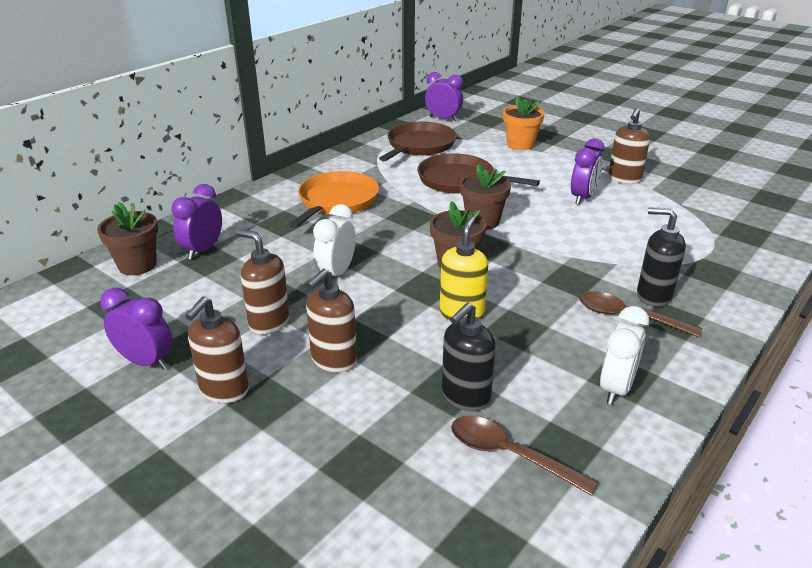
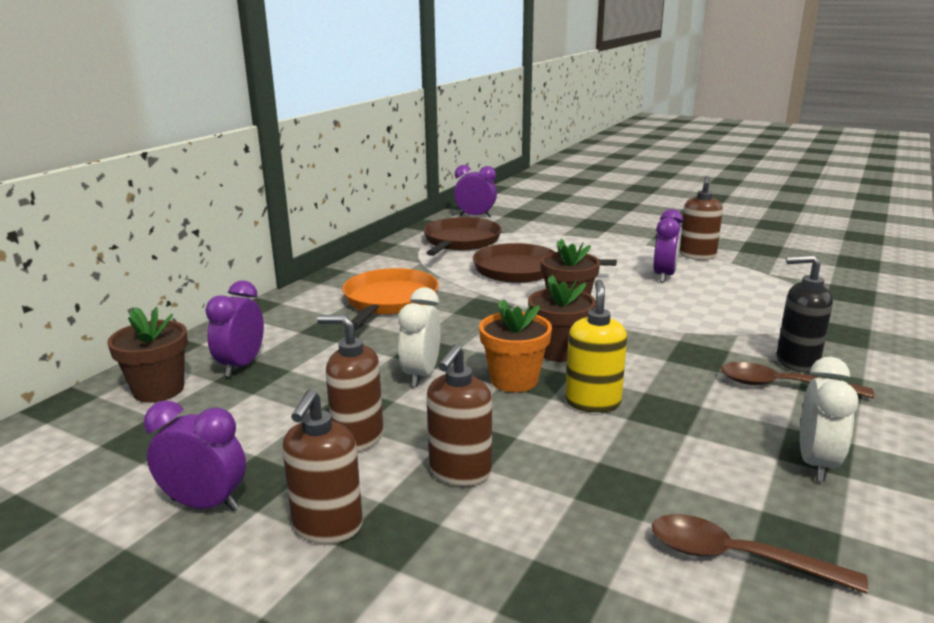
camera: 10 degrees left, 10 degrees down
black soap dispenser [442,302,496,411] -> none
orange flower pot [503,95,545,150] -> orange flower pot moved to [479,299,552,392]

